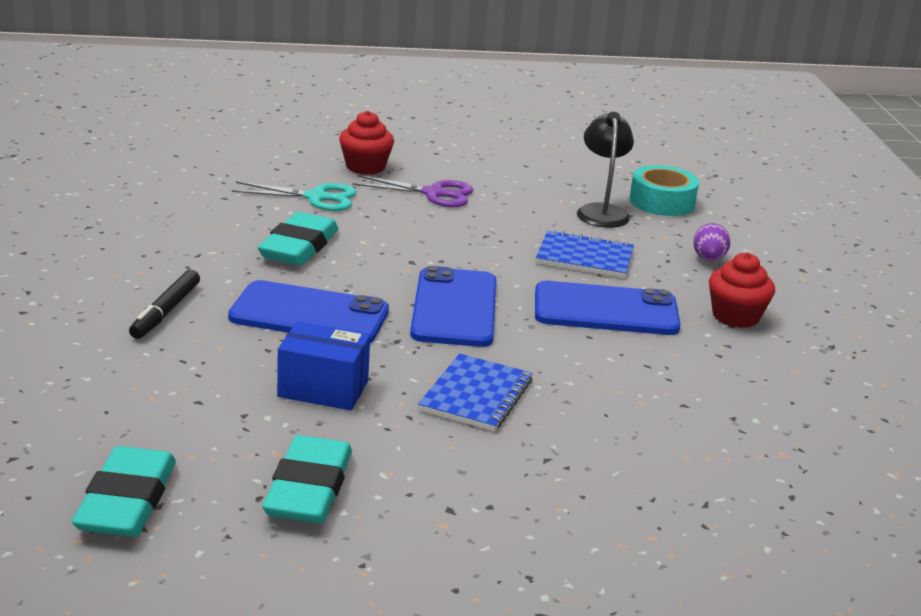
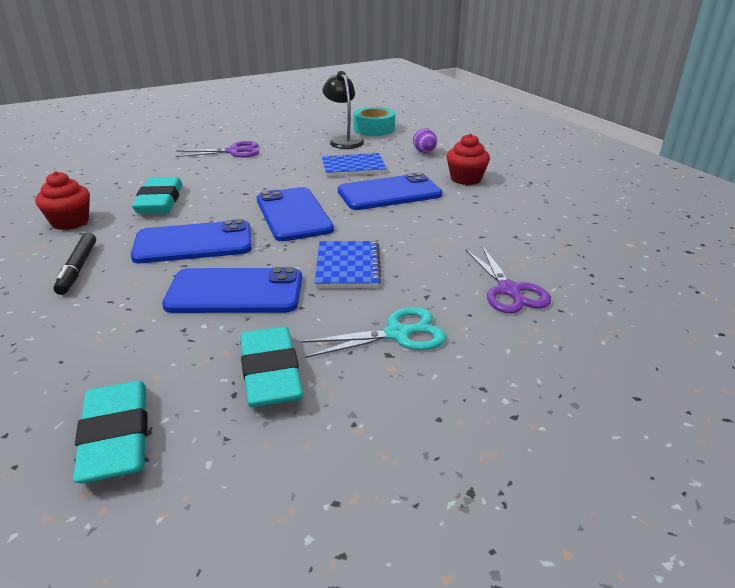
camera: 20 degrees left, 5 degrees up
turquoise scissors [232,182,357,211] -> turquoise scissors moved to [301,307,446,358]
blue box [277,321,370,410] -> blue phone [162,267,302,313]
red cupcake [339,111,394,175] -> red cupcake moved to [35,171,90,230]
none -> purple scissors [466,246,551,313]

